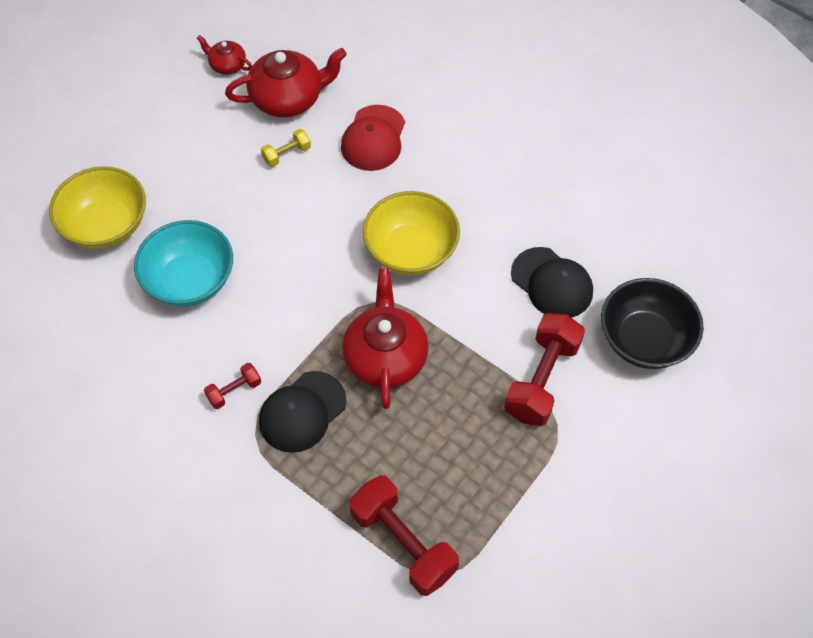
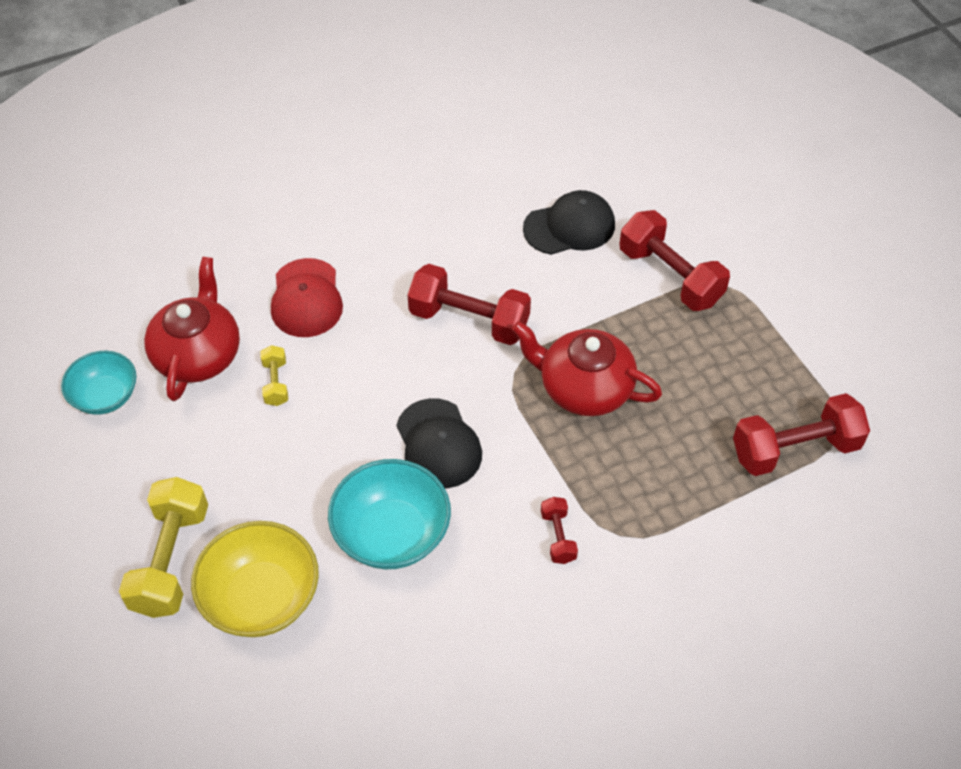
camera: 65 degrees left, 5 degrees down
red teapot [197,35,252,75] -> turquoise bowl [61,351,136,415]
black cap [259,371,347,453] -> black cap moved to [396,398,482,488]
red cap [341,105,405,171] -> red cap turned 45 degrees clockwise [271,258,343,337]
yellow bowl [363,191,460,275] -> red dumbbell [408,264,531,345]
black bowl [601,278,704,369] -> none
none -> yellow dumbbell [119,477,208,618]

